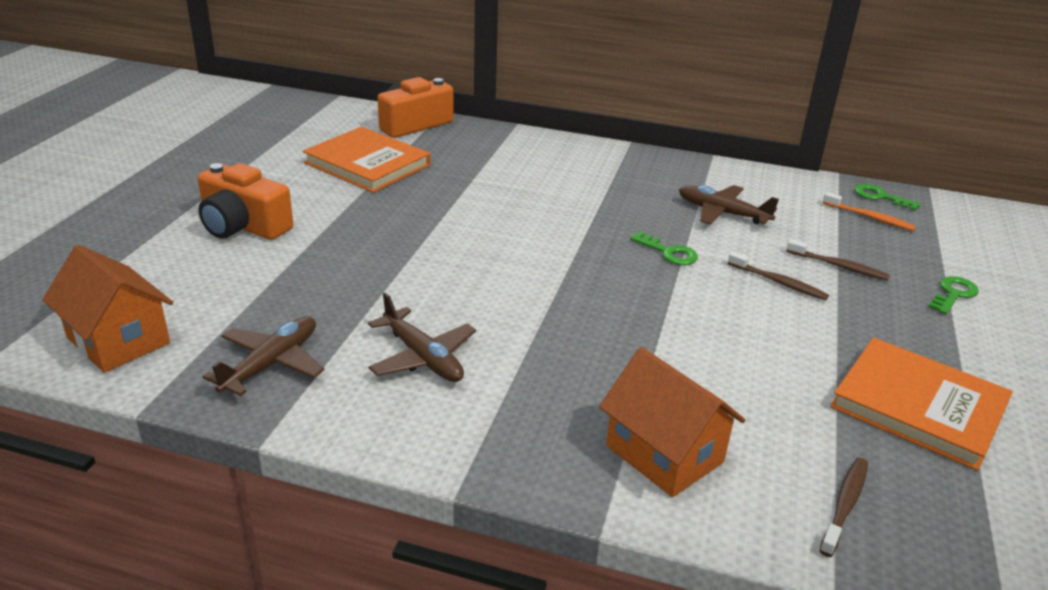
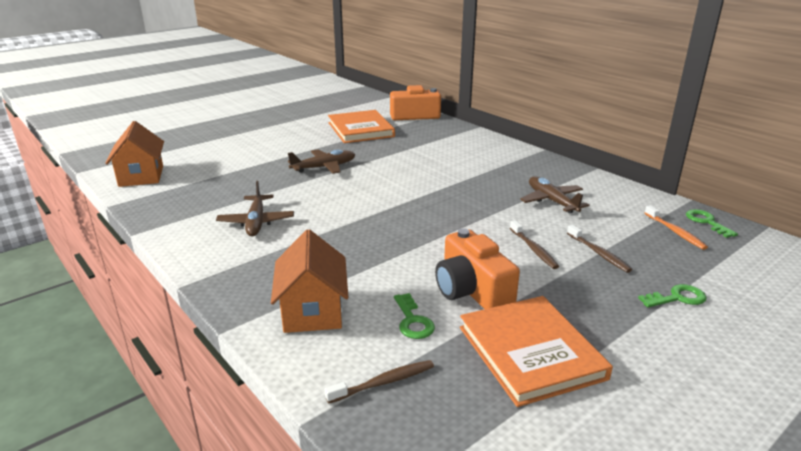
camera: 35 degrees right, 5 degrees down
orange camera [198,163,293,240] -> orange camera moved to [435,229,520,309]
brown plane [203,316,324,396] -> brown plane moved to [288,149,355,174]
green key [630,232,698,265] -> green key moved to [394,293,435,339]

